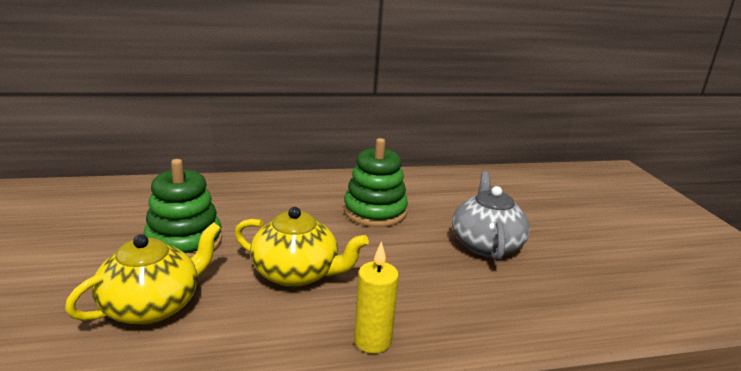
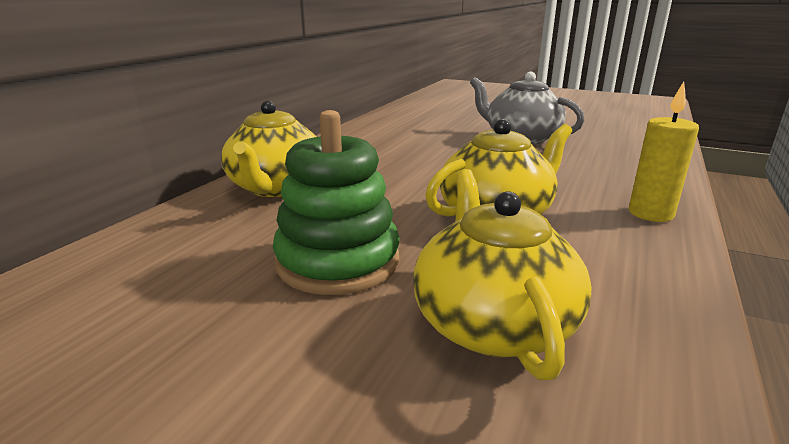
camera: 50 degrees left, 0 degrees up
green stacking toy [344,138,408,227] -> none
none -> yellow teapot [221,100,316,197]

